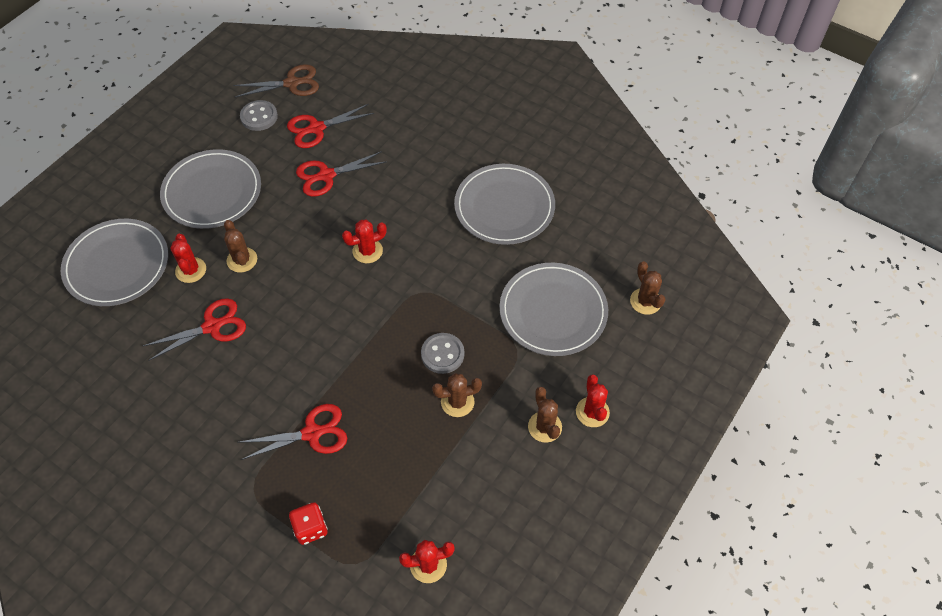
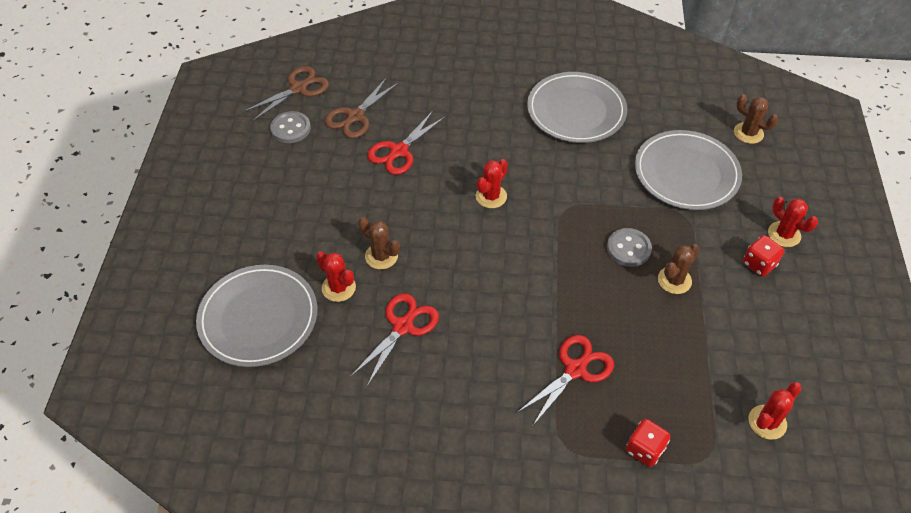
camera: 30 degrees left, 5 degrees down
grey plate [160,149,261,229] -> none
red scissors [287,104,374,148] -> brown scissors [325,77,399,138]
brown cactus [528,387,562,443] -> red dice [743,235,784,277]

